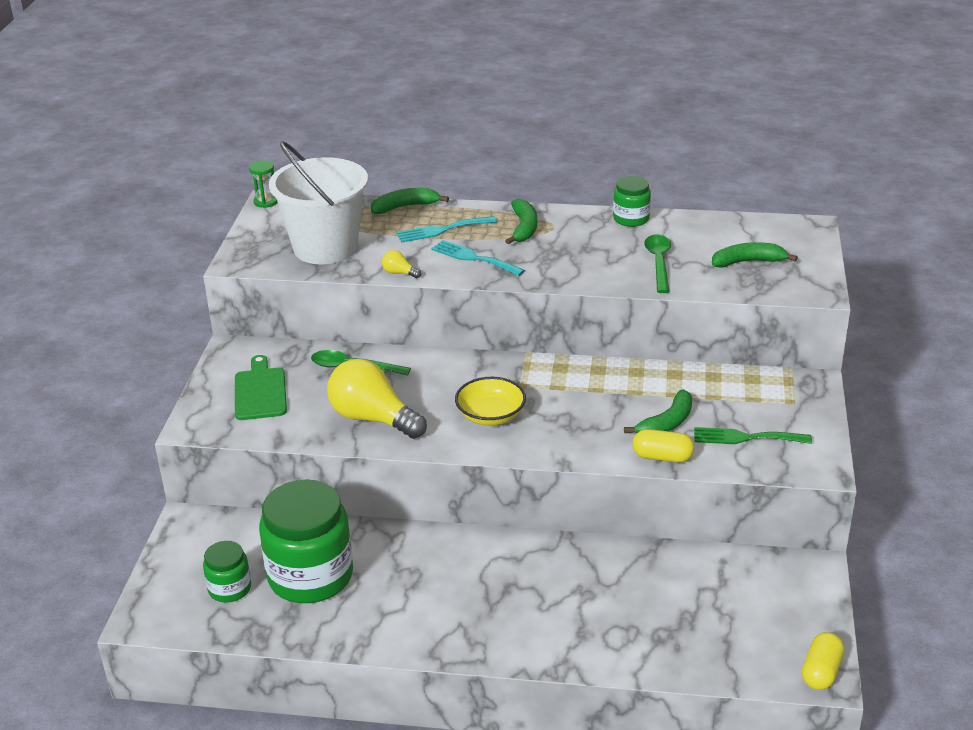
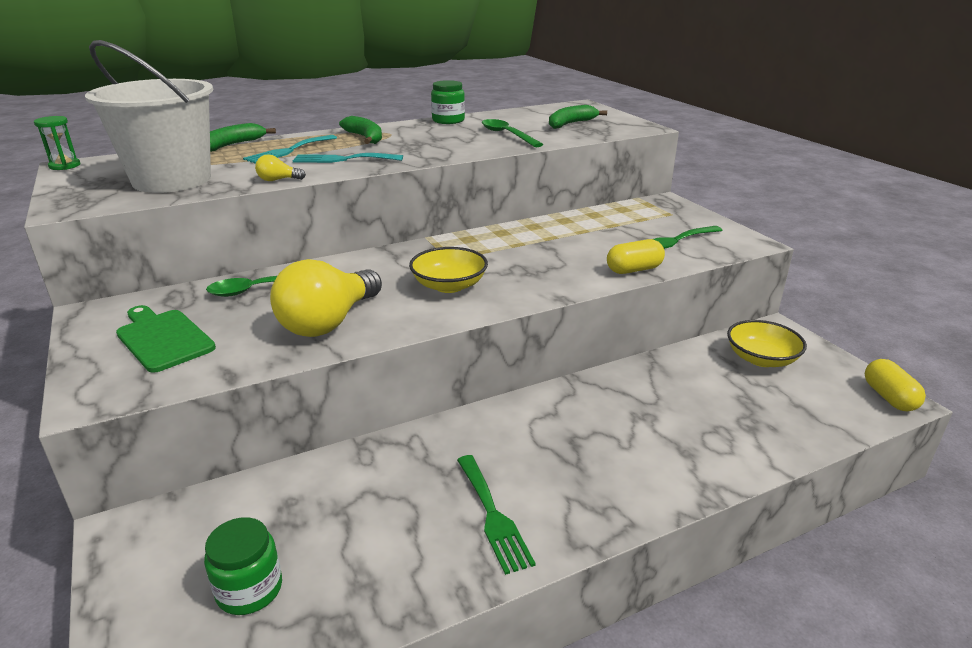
camera: 35 degrees left, 5 degrees down
green jar [259,480,353,603] -> none
yellow light bulb [327,359,427,439] -> yellow light bulb turned 60 degrees counterclockwise [270,259,382,337]
green banana [624,389,692,433] -> none
none -> green fork [457,455,536,575]
none -> yellow bowl [727,320,807,367]

